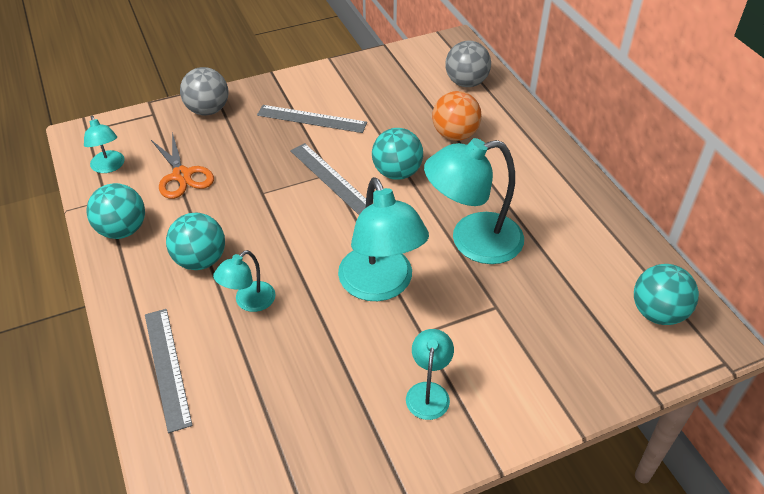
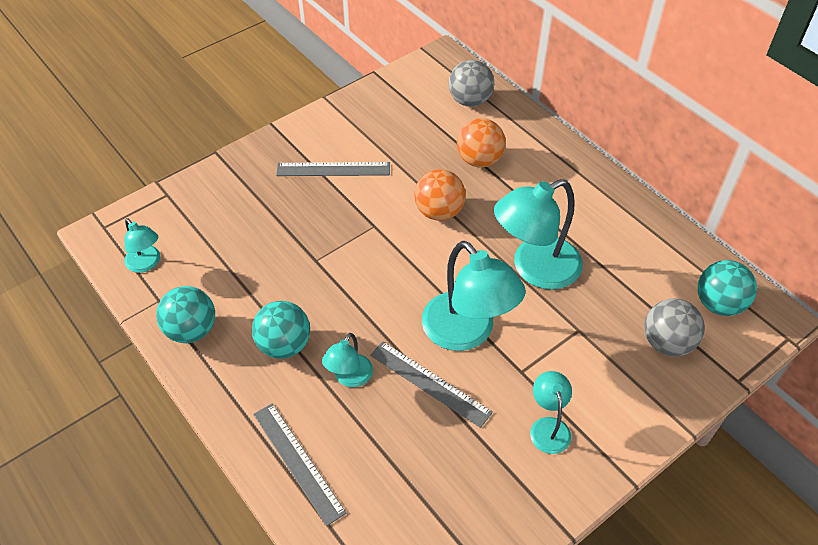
camera: 15 degrees left, 5 degrees up
orange scissors [151,132,214,199] -> none
grey ball [180,67,228,115] -> grey ball moved to [644,299,705,357]
grey ruler [290,143,366,215] -> grey ruler moved to [370,341,493,428]
turquoise ball [372,128,423,180] -> orange ball [414,169,466,221]

